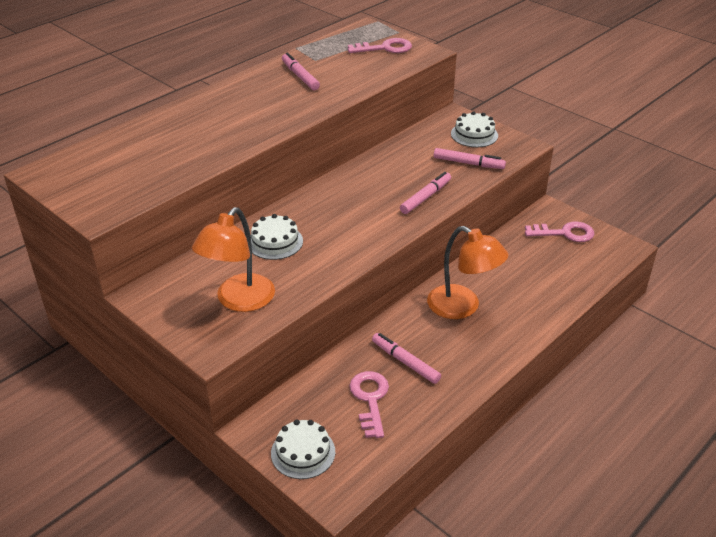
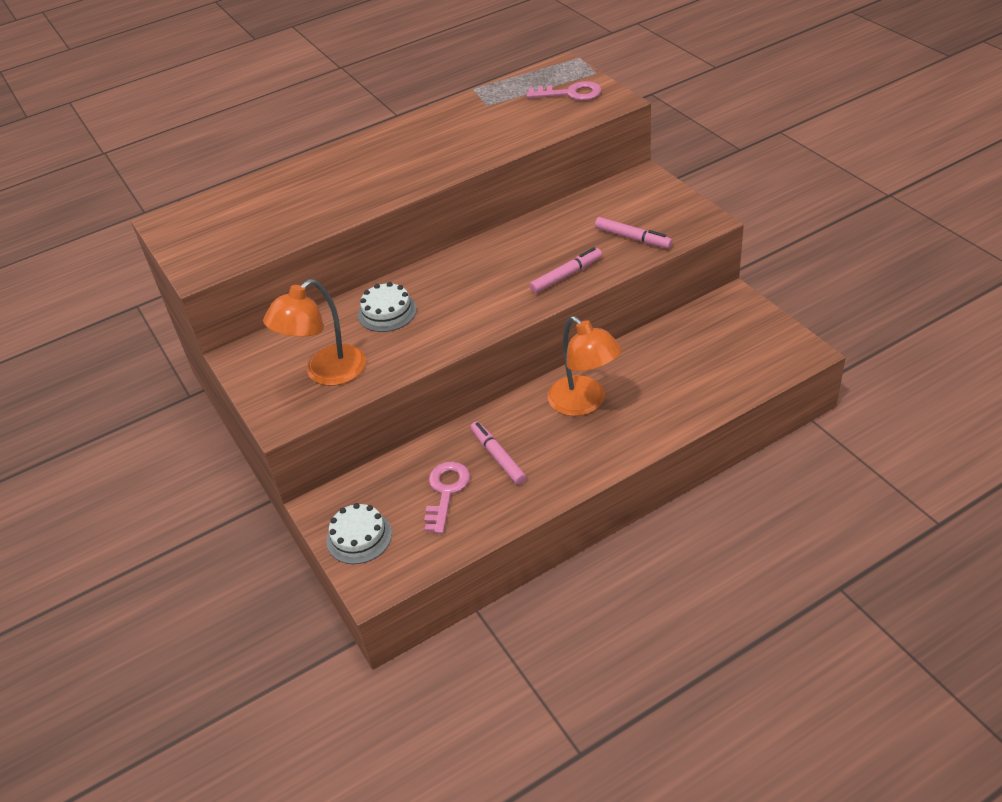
camera: 20 degrees right, 5 degrees up
pink marker [282,53,320,90] -> none
white cake [451,111,498,147] -> none
pink key [525,222,595,242] -> none

